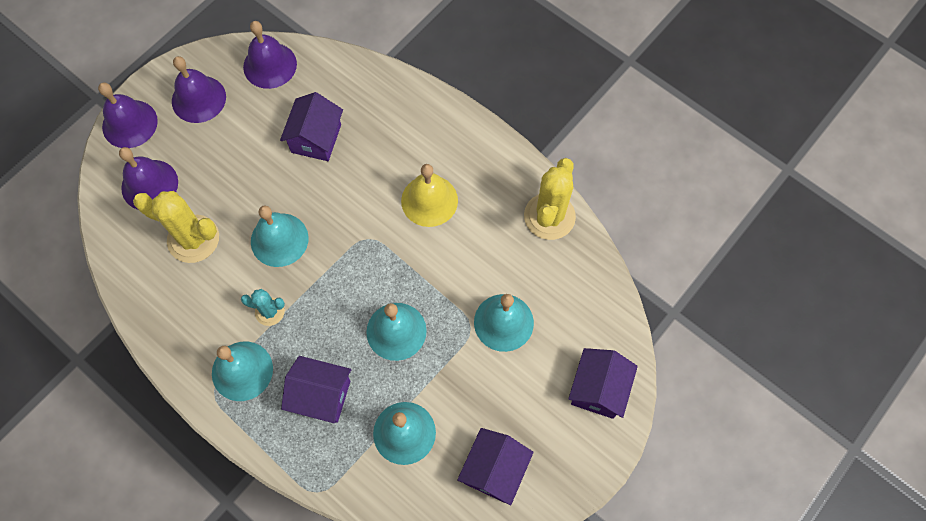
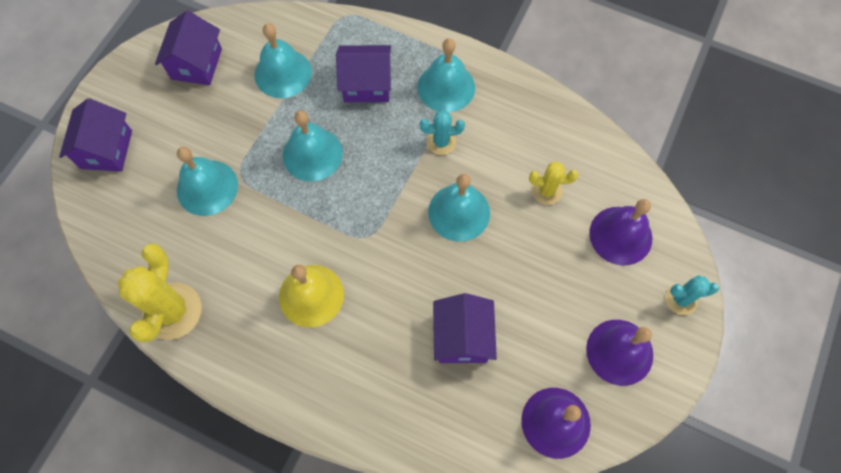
camera: 165 degrees right, 0 degrees up
purple bell [98,83,158,148] -> turquoise cactus [665,275,719,315]
yellow cactus [133,191,219,263] -> yellow cactus [529,161,578,205], size x0.55

